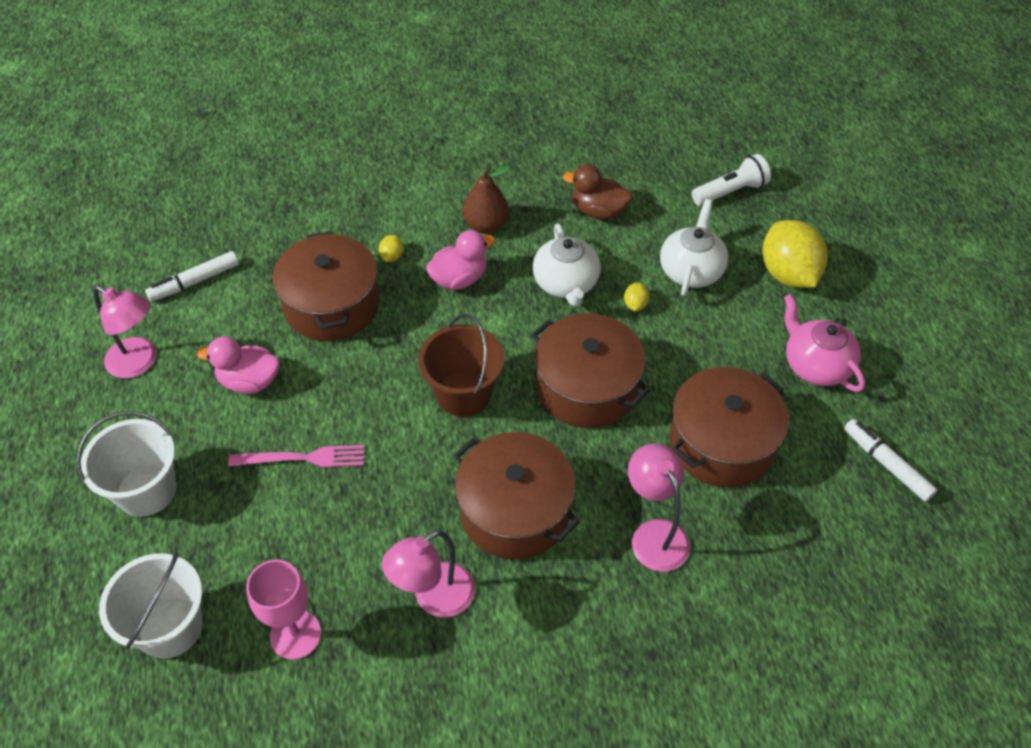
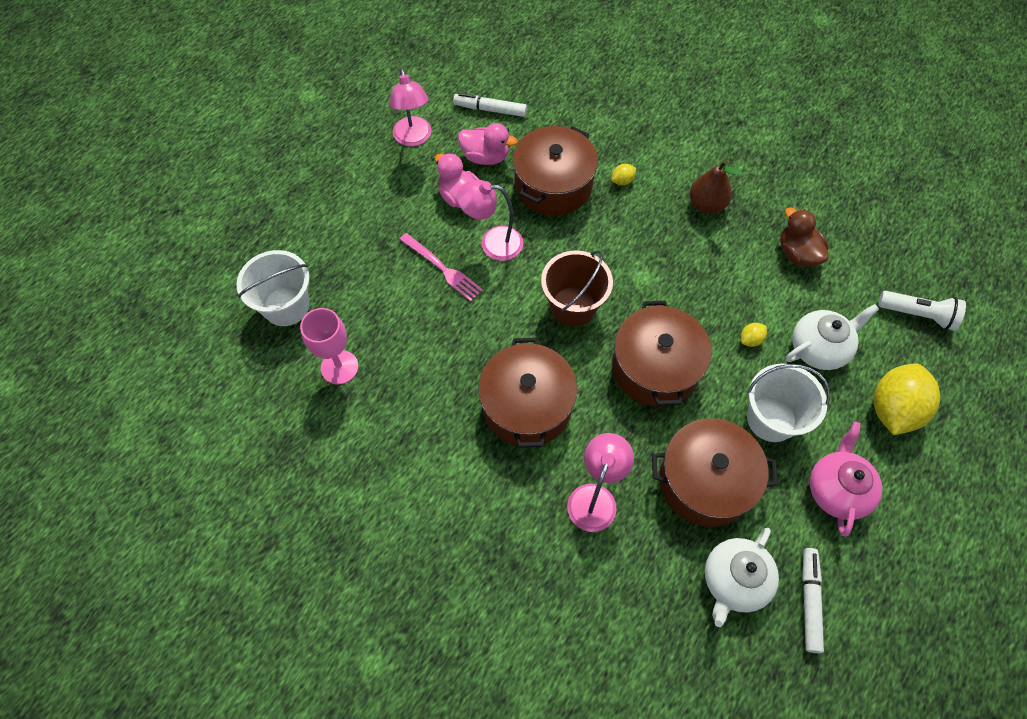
camera: 45 degrees right, 10 degrees up
white bucket [76,411,177,517] -> white bucket moved to [747,363,830,442]
pink lamp [382,530,475,618] -> pink lamp moved to [457,180,523,261]
pink duck [426,230,495,290] -> pink duck moved to [458,123,518,165]
white teapot [533,224,601,307] -> white teapot moved to [705,528,779,627]

